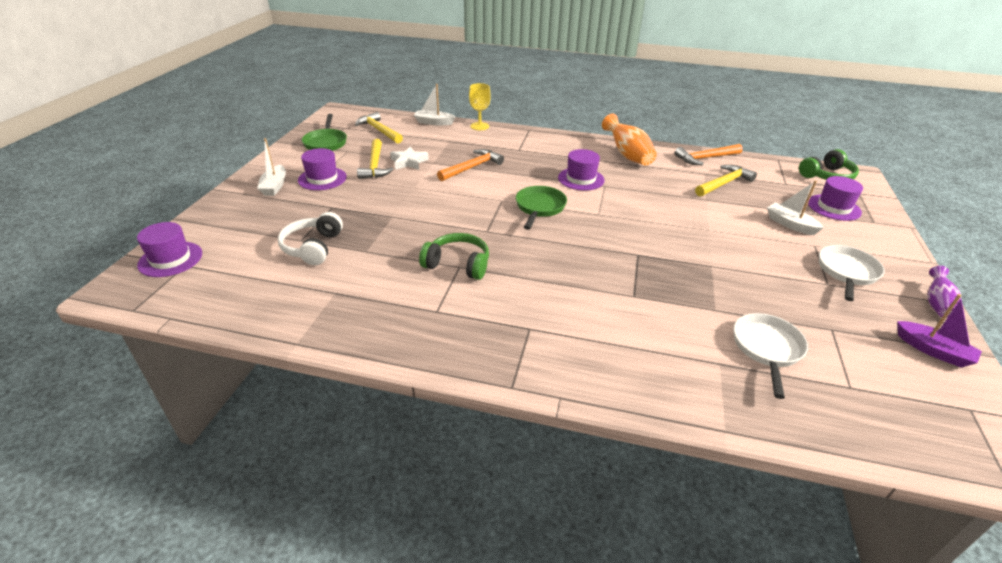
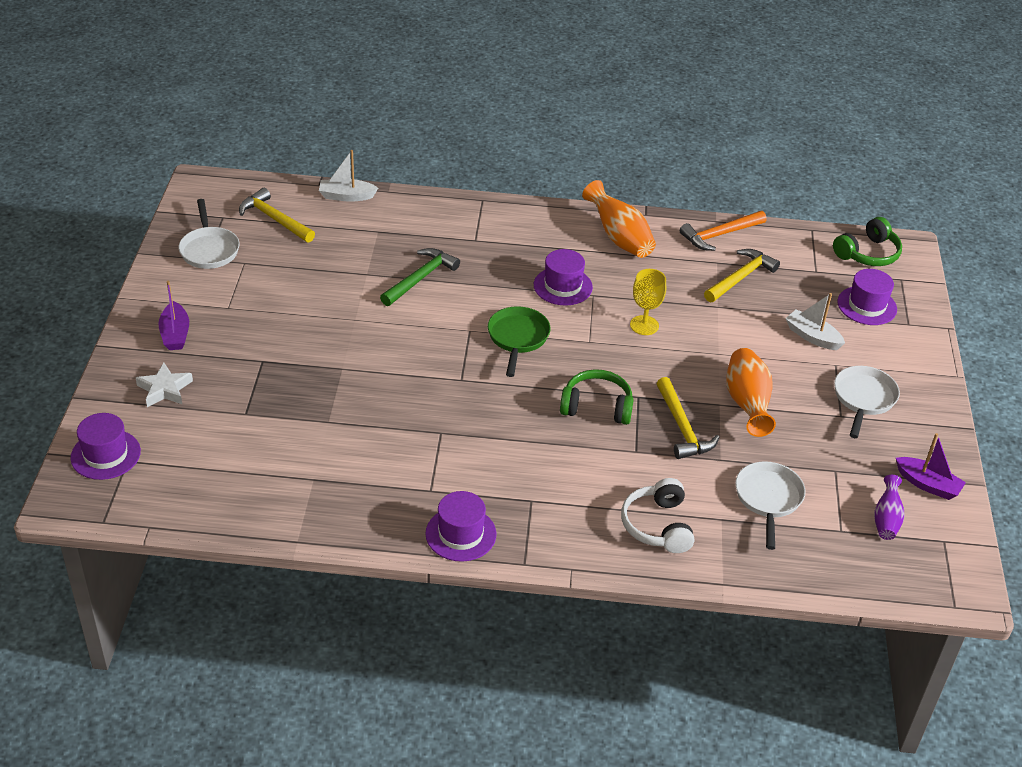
camera: 10 degrees left, 5 degrees up
white boat [257,138,286,196] -> purple boat [158,280,189,350]
white headphones [278,212,343,265] -> white headphones moved to [621,478,694,553]
purple hat [298,148,347,190] -> purple hat moved to [425,491,497,562]
green pan [302,114,347,151] -> white pan [179,199,240,269]
yellow hammer [357,139,394,179] -> yellow hammer moved to [656,377,720,459]
white star [390,146,429,170] -> white star moved to [136,362,193,407]
green headphones [419,233,489,280] -> green headphones moved to [560,369,634,425]
orange hammer [437,149,504,181] -> green hammer [380,248,460,306]
yellow goblet [469,83,491,130] -> yellow goblet moved to [630,269,666,335]
purple vase [927,266,961,318] -> purple vase moved to [874,475,905,540]
none -> orange vase [726,348,776,437]

